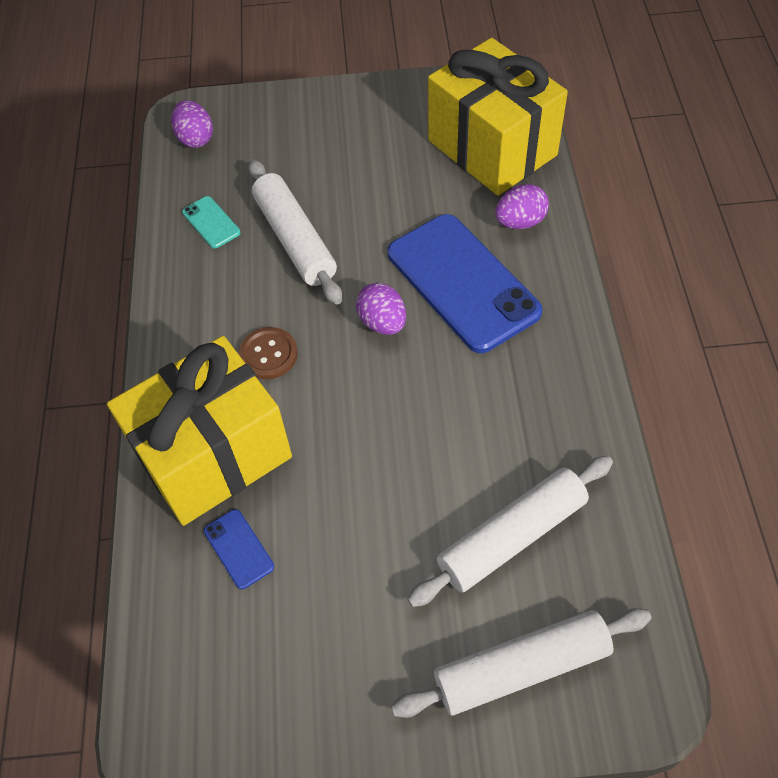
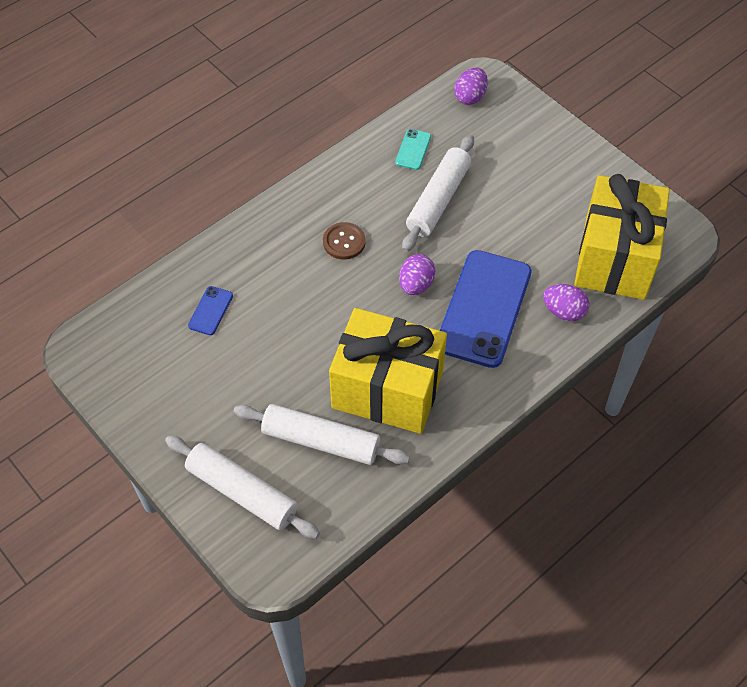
camera: 50 degrees right, 0 degrees up
yellow gift [107,336,292,526] -> yellow gift moved to [329,308,447,434]

